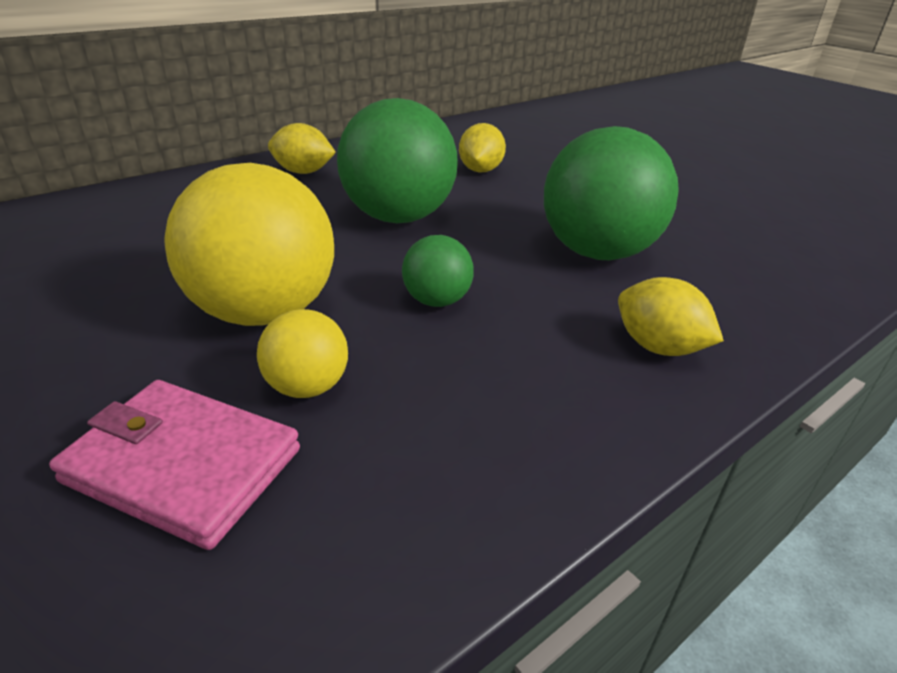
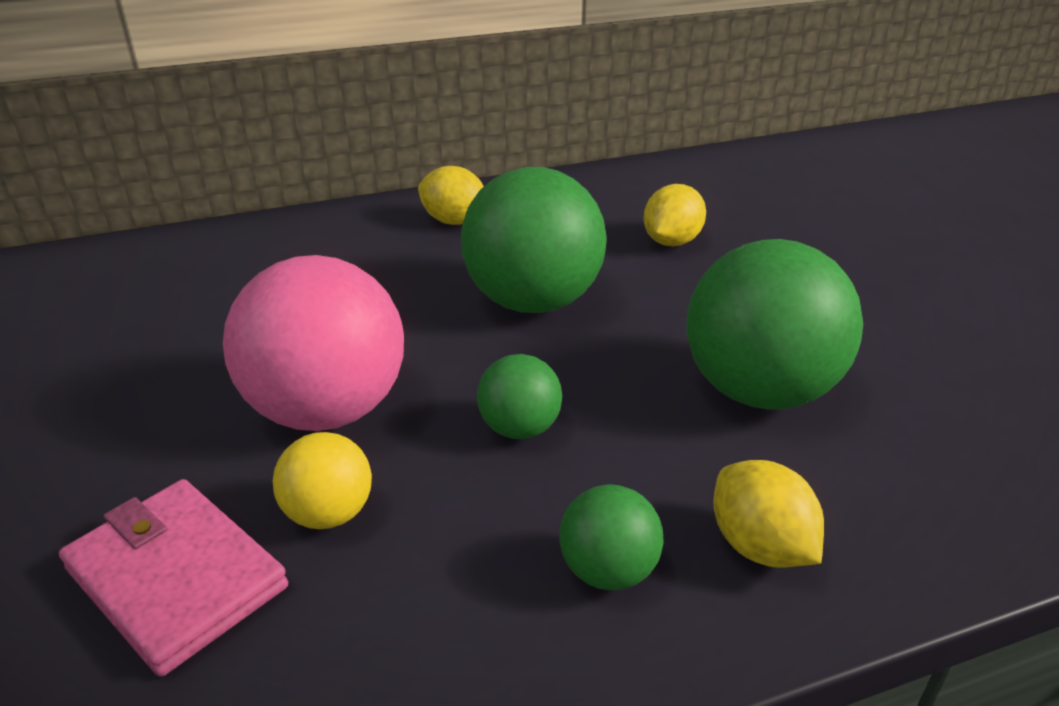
camera: 20 degrees right, 0 degrees up
yellow ball [164,163,334,326] -> pink ball [223,255,404,431]
none -> green ball [559,484,663,590]

